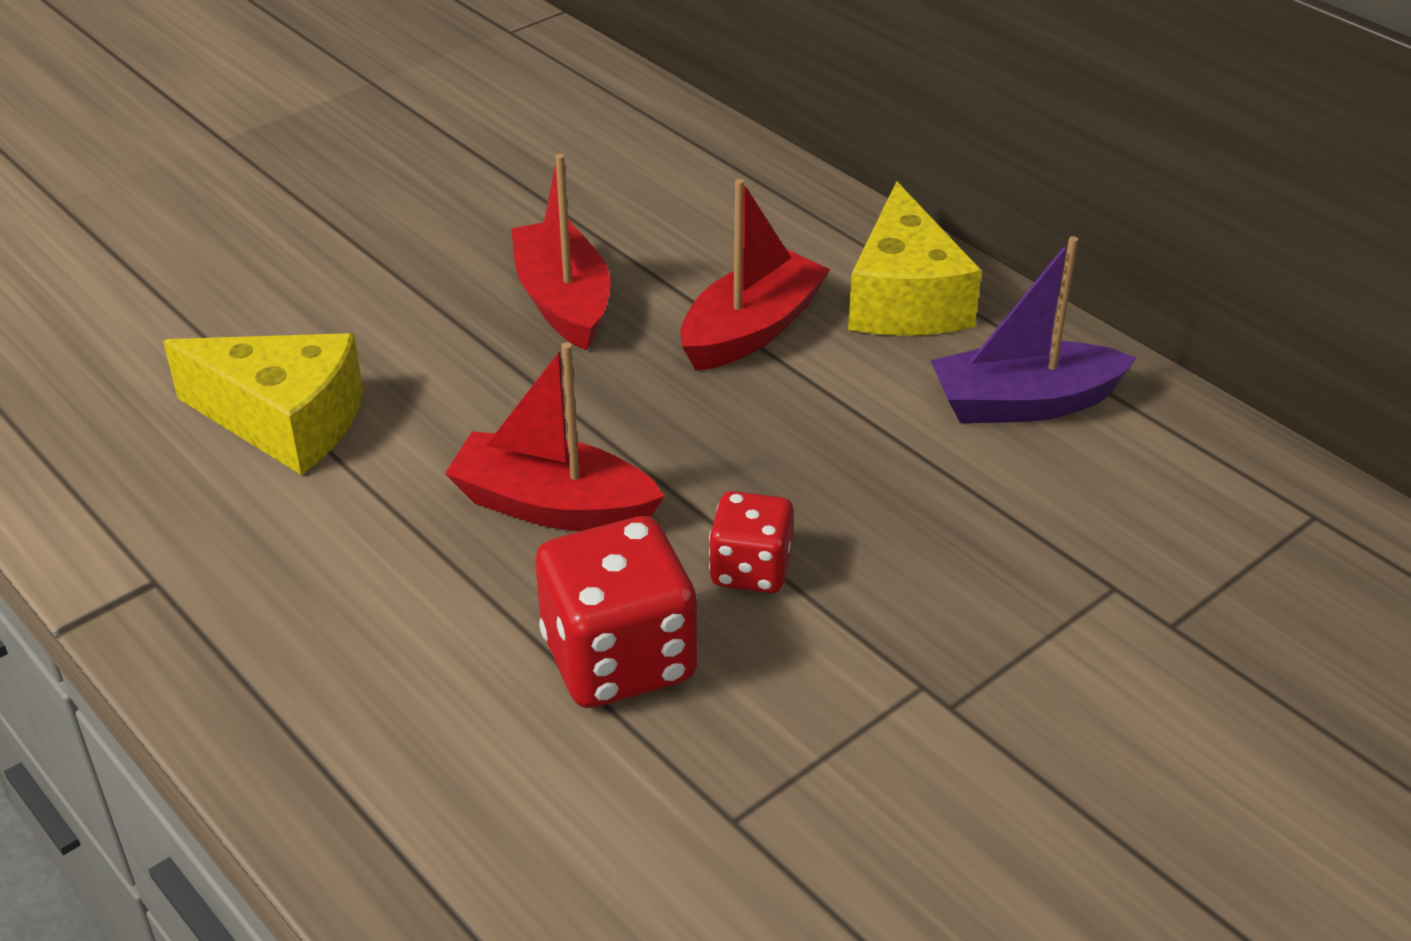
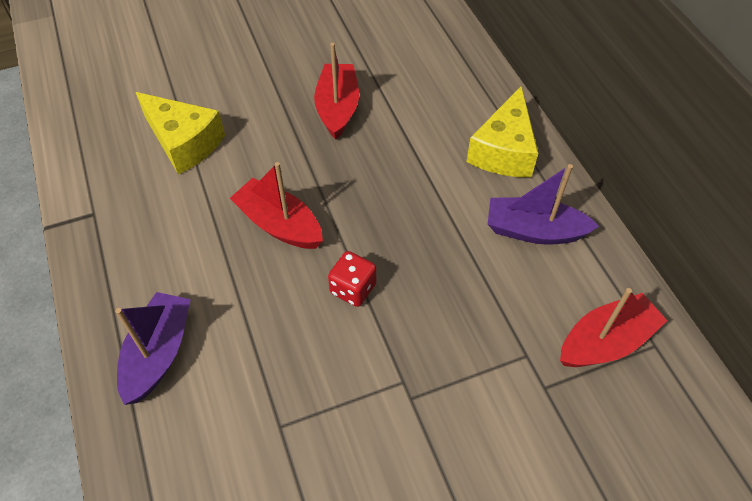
camera: 20 degrees right, 15 degrees up
red dice [536,516,697,708] -> none
red boat [680,179,830,371] -> red boat moved to [560,288,667,367]
none -> purple boat [115,292,191,405]

